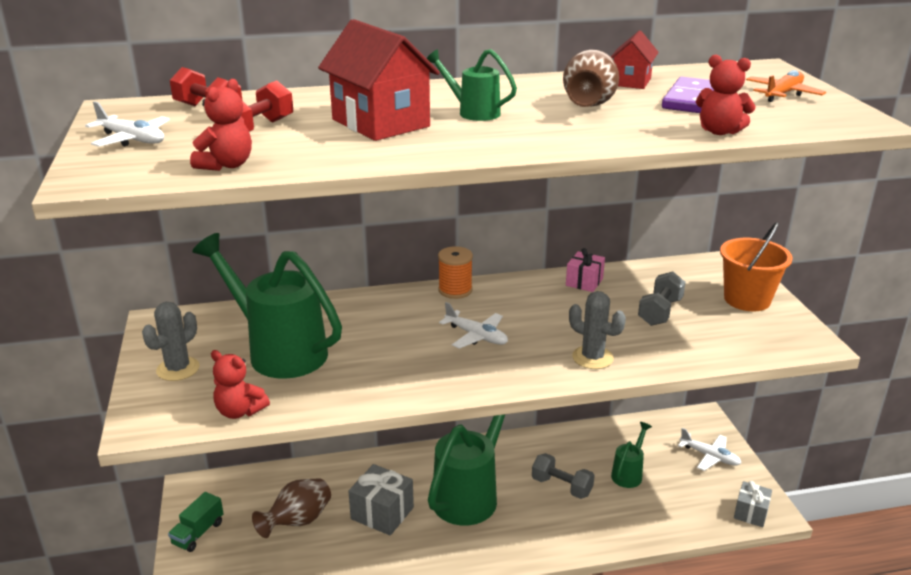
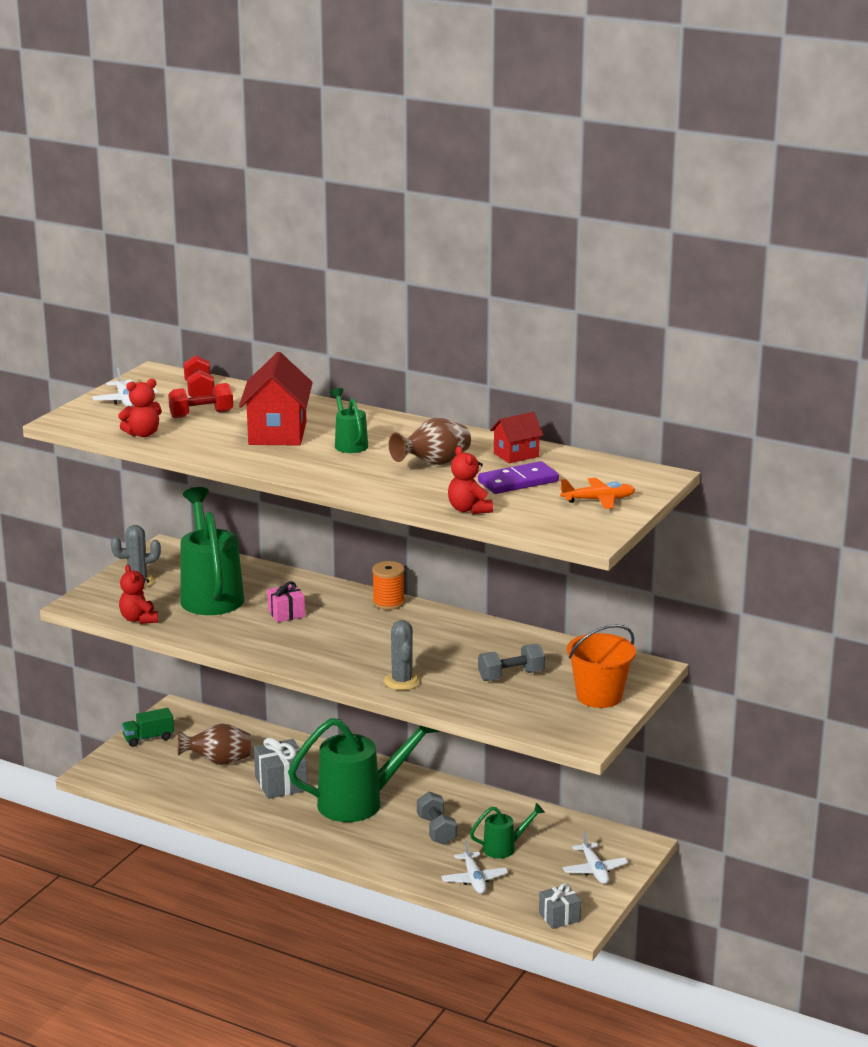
camera: 40 degrees right, 5 degrees down
white plane [439,302,508,349] -> white plane moved to [441,840,508,894]
pink gift [566,248,605,292] -> pink gift moved to [267,581,305,622]

